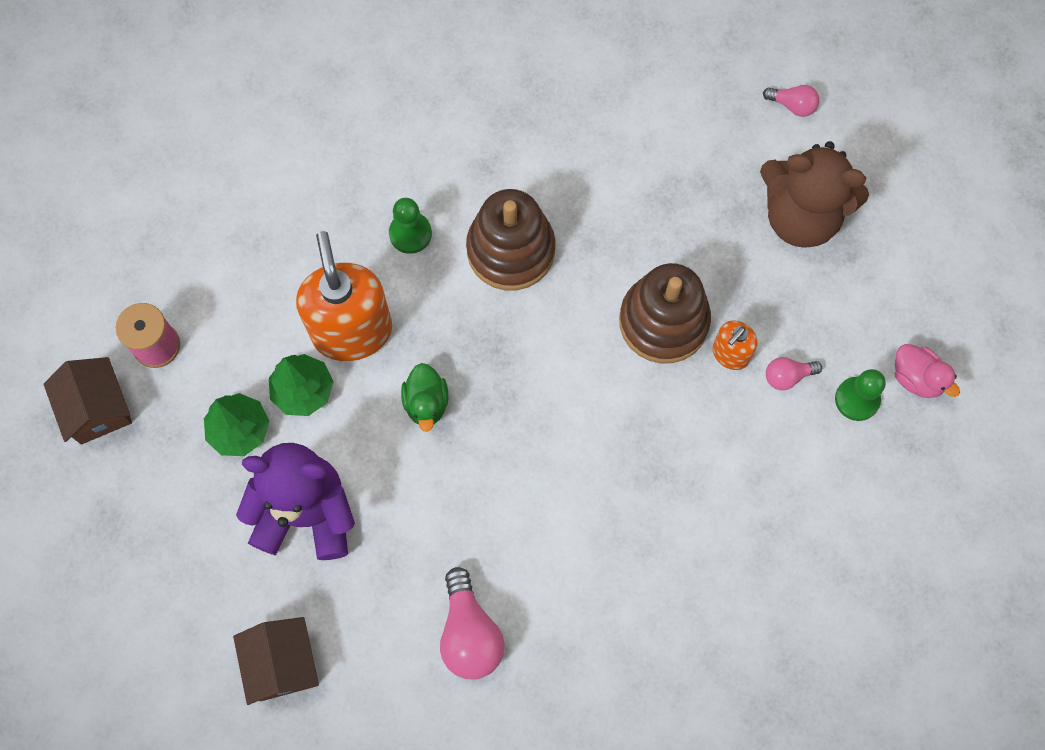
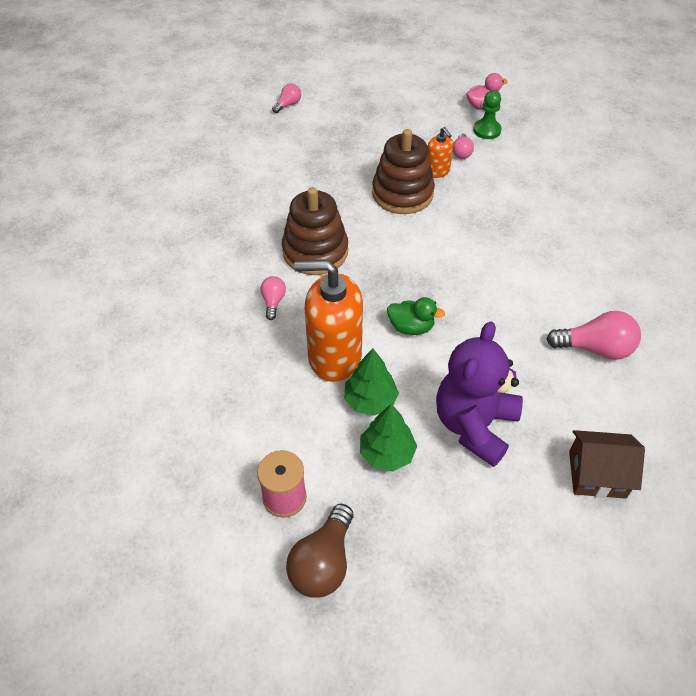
camera: 70 degrees left, 20 degrees down
brown house [44,357,132,445] -> brown light bulb [286,504,353,598]
green pawn [389,198,432,254] -> pink light bulb [261,276,286,320]
brown teddy bear [760,141,869,248] -> none

